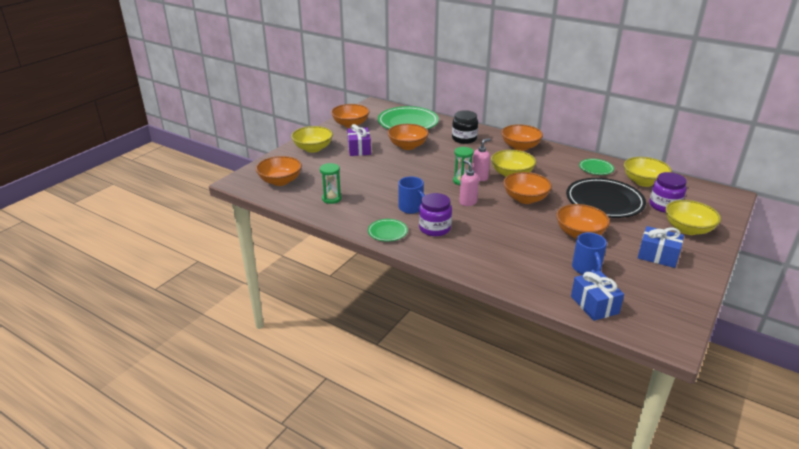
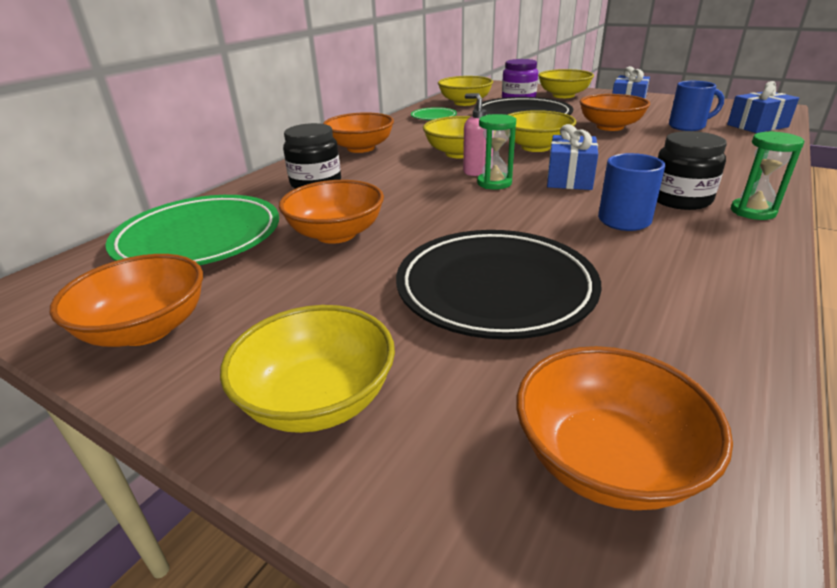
camera: 90 degrees left, 0 degrees up
green hourglass [320,163,341,204] -> green hourglass moved to [731,131,804,220]
purple gift [347,124,371,156] -> none
green plate [368,219,408,242] -> none
purple jar [419,193,452,236] -> black jar [657,131,727,210]
pink soap dispenser [459,160,479,206] -> blue gift [547,124,598,190]
orange bowl [503,172,552,204] -> yellow bowl [508,110,576,152]
none -> black plate [396,230,601,340]

